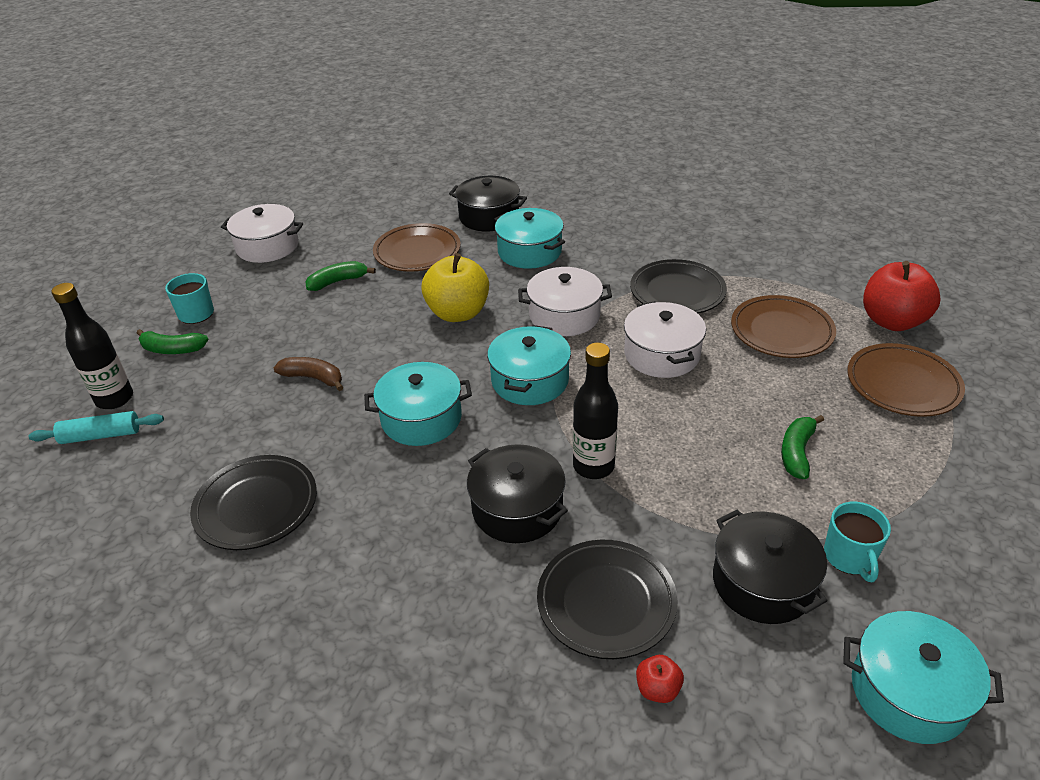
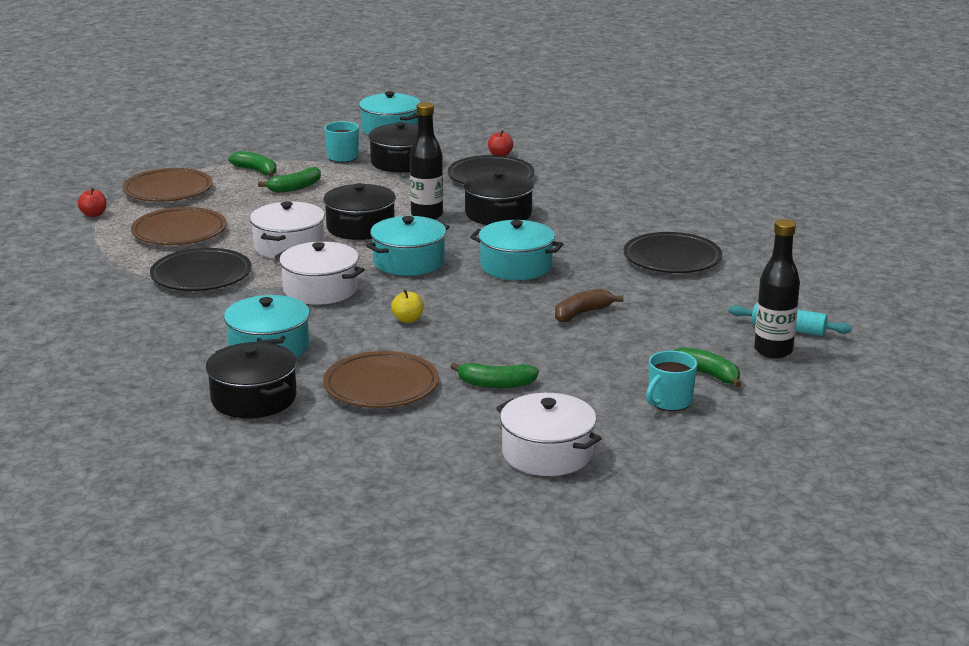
camera: 150 degrees left, 15 degrees down
brown banana [273,357,343,391] -> brown banana turned 90 degrees clockwise [555,289,623,322]
yellow apple [421,253,489,322] -> yellow apple [391,289,424,323], size x0.44
red apple [863,261,941,331] -> red apple [78,188,107,217], size x0.44
none -> green banana [229,151,277,177]
none -> black pot [323,183,396,240]

